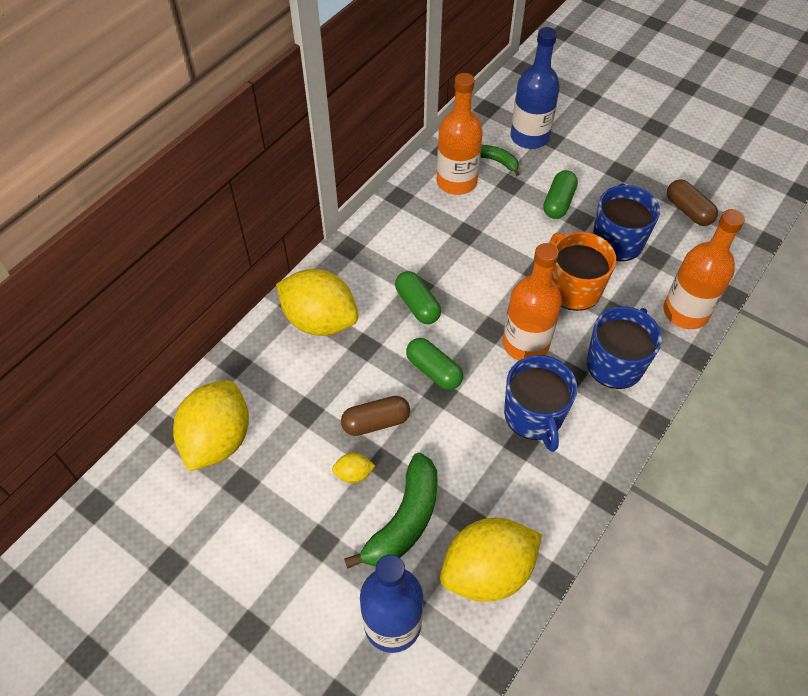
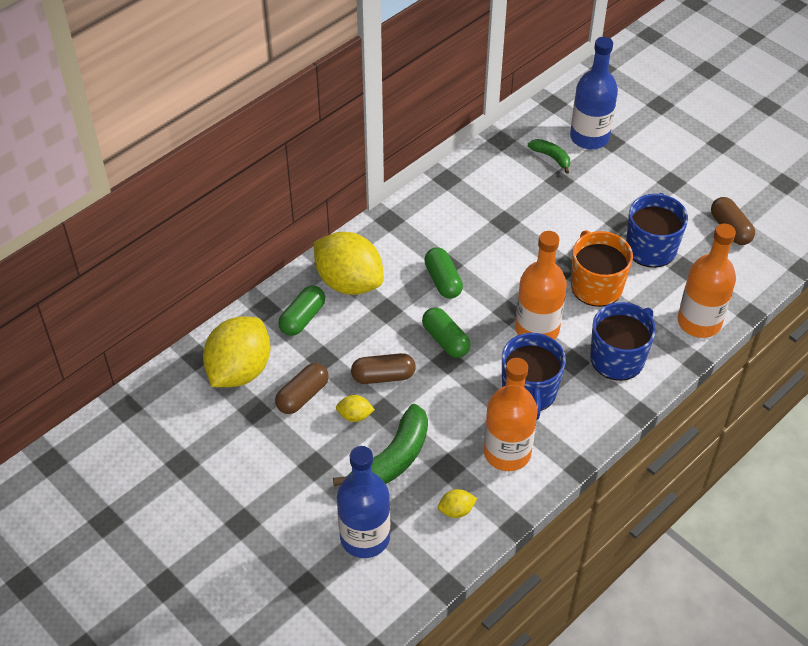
camera: 10 degrees right, 5 degrees down
orange bottle [437,73,483,195] -> orange bottle moved to [484,358,538,471]
yellow lemon [440,518,542,602] -> yellow lemon [438,489,477,518], size x0.42
green capsule [543,170,578,219] -> green capsule moved to [278,285,325,336]
none -> brown capsule [275,363,329,414]

